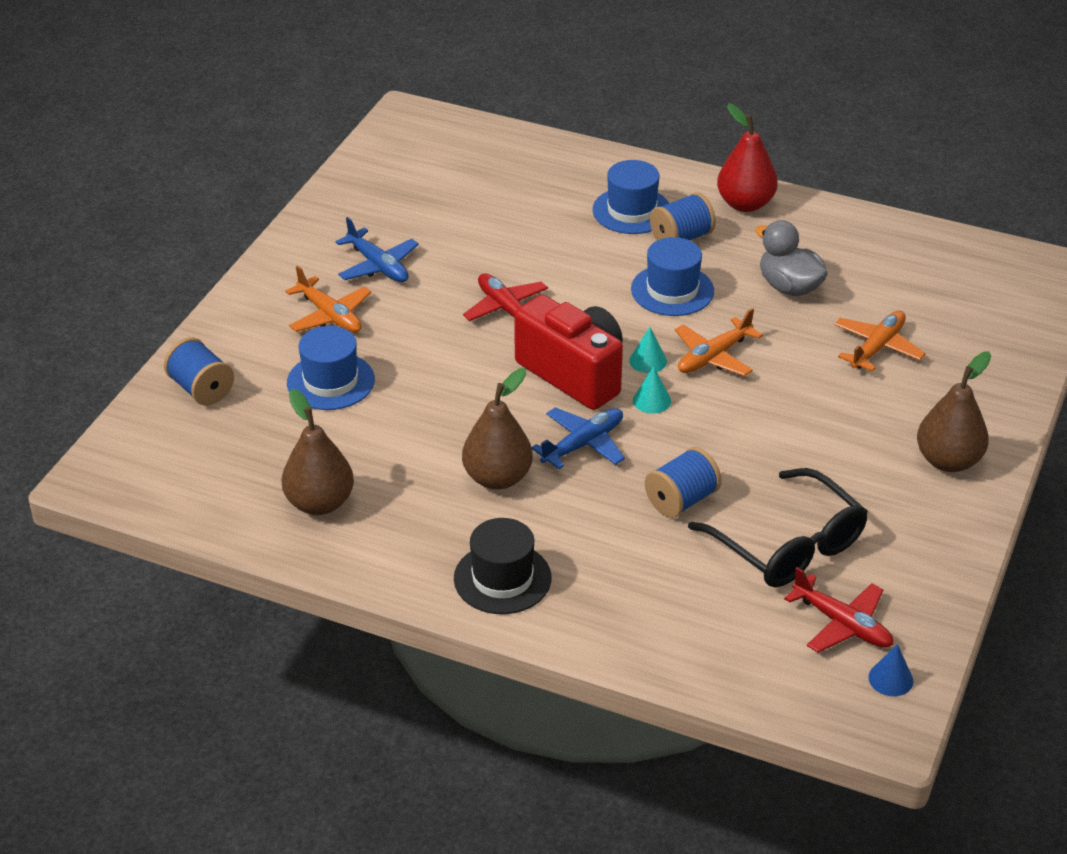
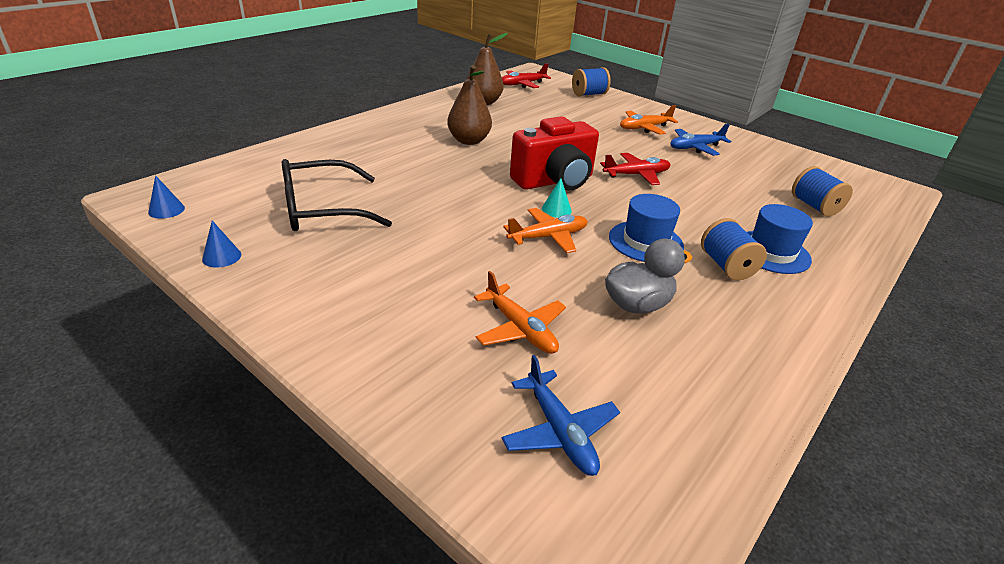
camera: 105 degrees right, 5 degrees down
blue hat [287,326,375,410] -> none
black hat [454,518,552,614] -> none
blue plane [532,407,625,469] -> blue plane moved to [502,355,620,476]
turquoise cone [633,366,671,414] -> none
blue spool [645,447,722,518] -> blue spool moved to [792,166,853,217]
orange plane [675,308,763,376] -> orange plane turned 90 degrees clockwise [503,208,588,253]
red pear [717,103,778,212] -> none
red plane [784,567,894,653] -> red plane moved to [502,63,551,88]
brown pear [917,351,991,472] -> none
none -> blue cone [202,221,241,267]

